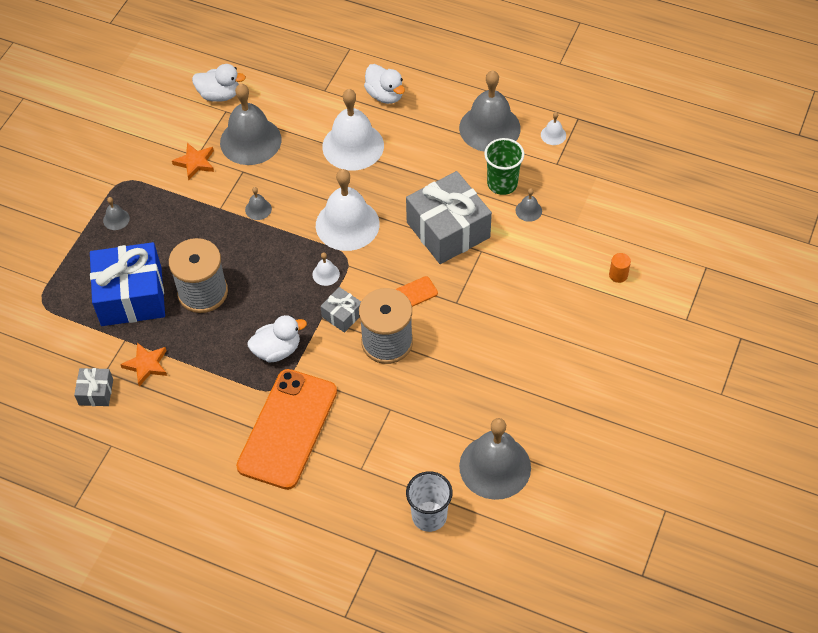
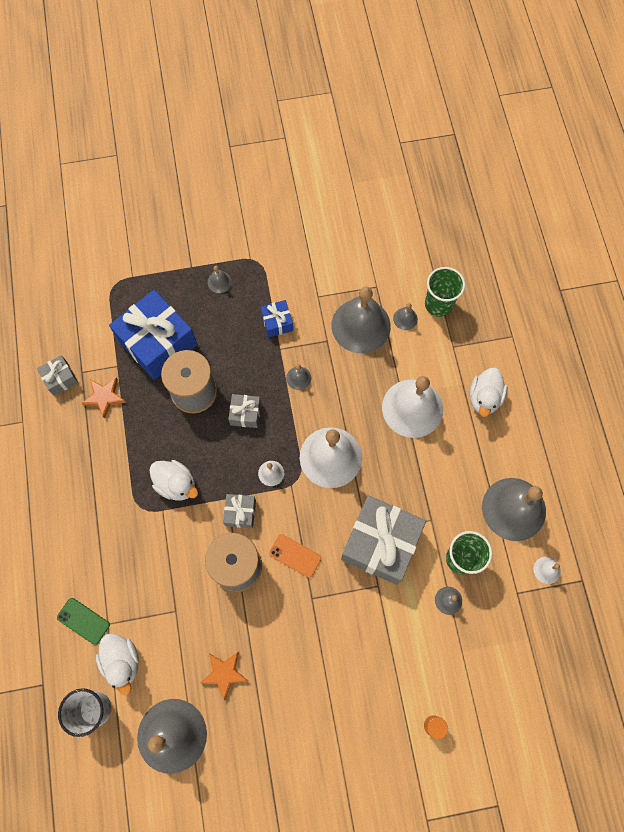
camera: 55 degrees right, 15 degrees up
orange star [172,143,214,180] -> orange star moved to [201,652,248,700]
white duck [192,64,246,102] -> white duck moved to [96,633,139,695]
orange phone [236,369,337,490] -> none
none -> green phone [57,598,110,645]
none -> grey gift [228,394,261,428]
none -> blue gift [261,300,293,337]
none -> grey bell [393,303,418,330]
none -> green cup [425,267,465,317]

